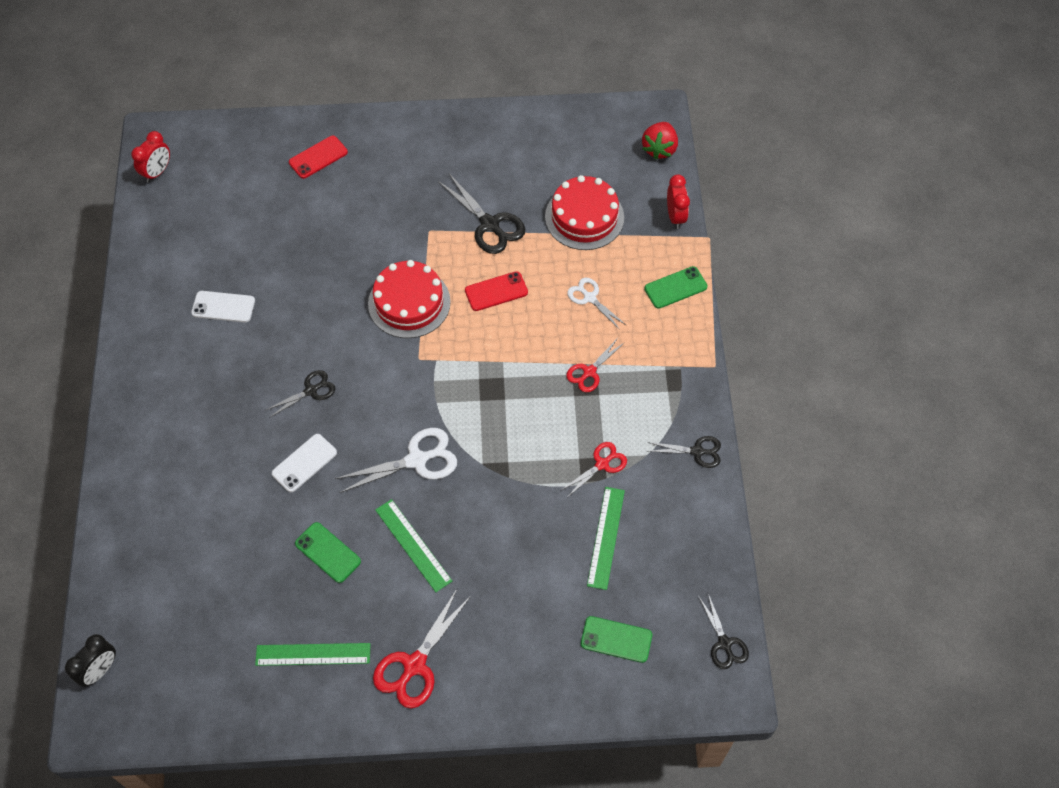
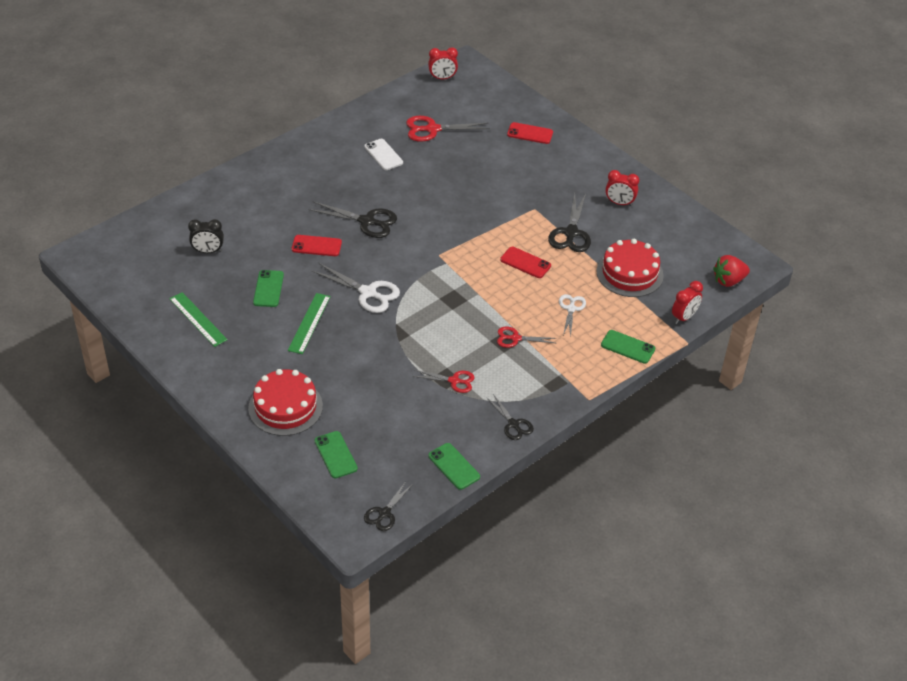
camera: 50 degrees right, 15 degrees down
black clock [65,634,116,687] -> black clock moved to [188,219,224,253]
black scissors [264,370,335,418] -> black scissors [308,201,397,238], size x1.62
white phone [272,434,337,492] -> red phone [292,235,342,256]
red cake [368,260,451,338] -> red cake moved to [248,369,323,436]
red scissors [373,589,471,709] -> red scissors moved to [406,116,490,142]
green ruler [587,487,625,590] -> none
none -> green phone [428,443,480,490]
none -> red clock [605,170,639,206]

